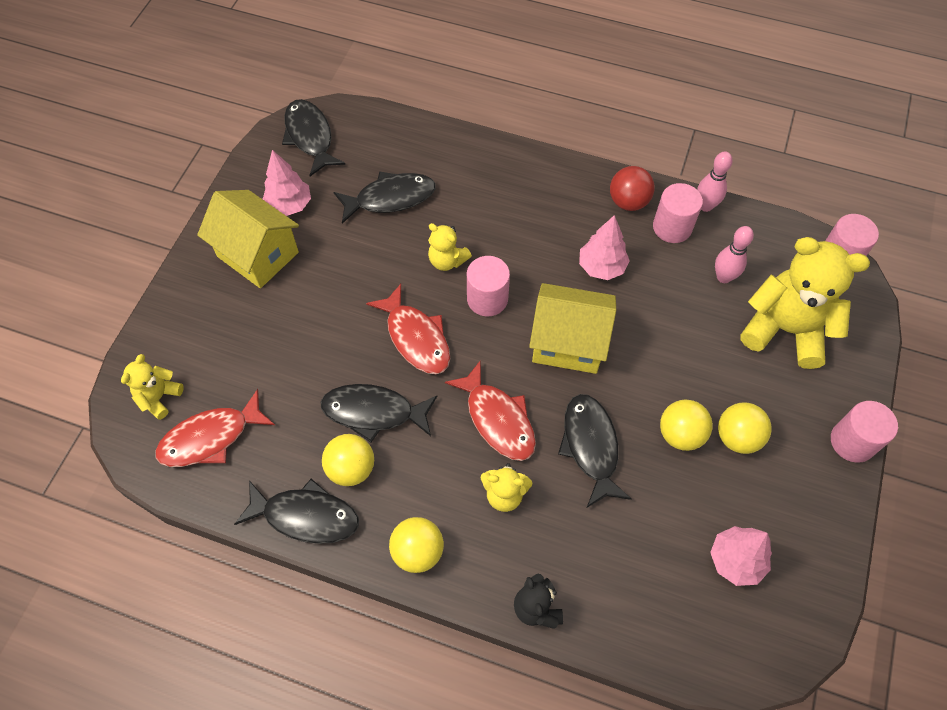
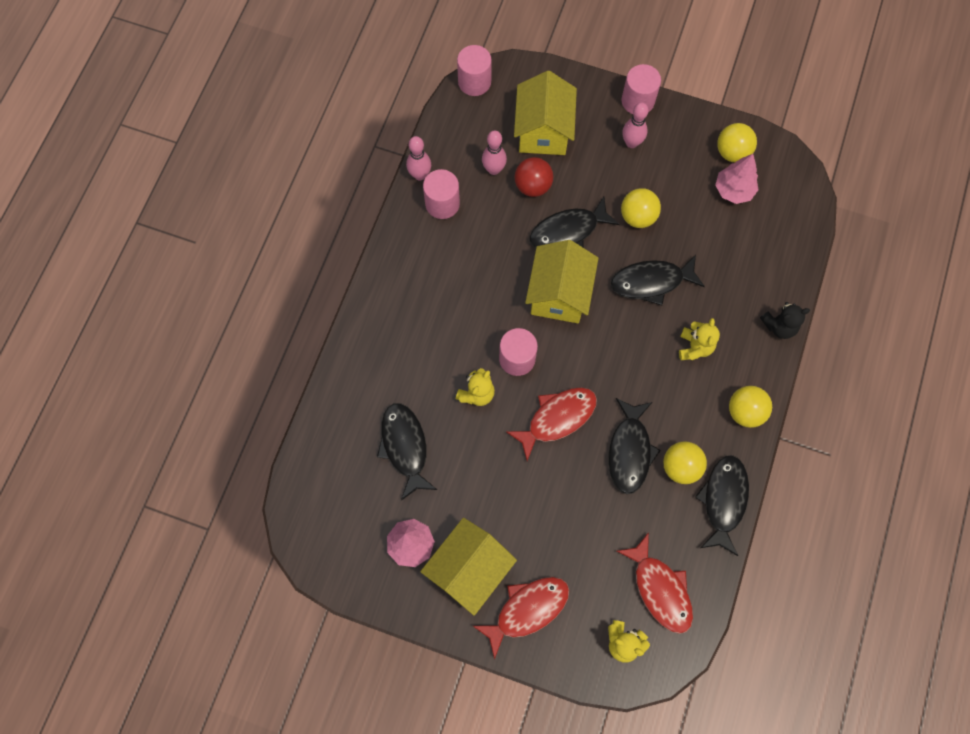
camera: 90 degrees left, 10 degrees up
black fish [282,99,346,176] -> black fish moved to [529,197,620,249]
red fish [445,360,536,461] -> red fish moved to [473,577,569,660]
pink tree [579,215,630,280] -> none
red ball [610,166,655,211] -> red ball moved to [514,157,553,197]
yellow ball [718,403,772,454] -> yellow ball moved to [717,123,757,162]
yellow teddy bear [740,237,870,369] -> yellow house [514,71,577,155]
none -> pink bowling pin [622,103,648,148]

